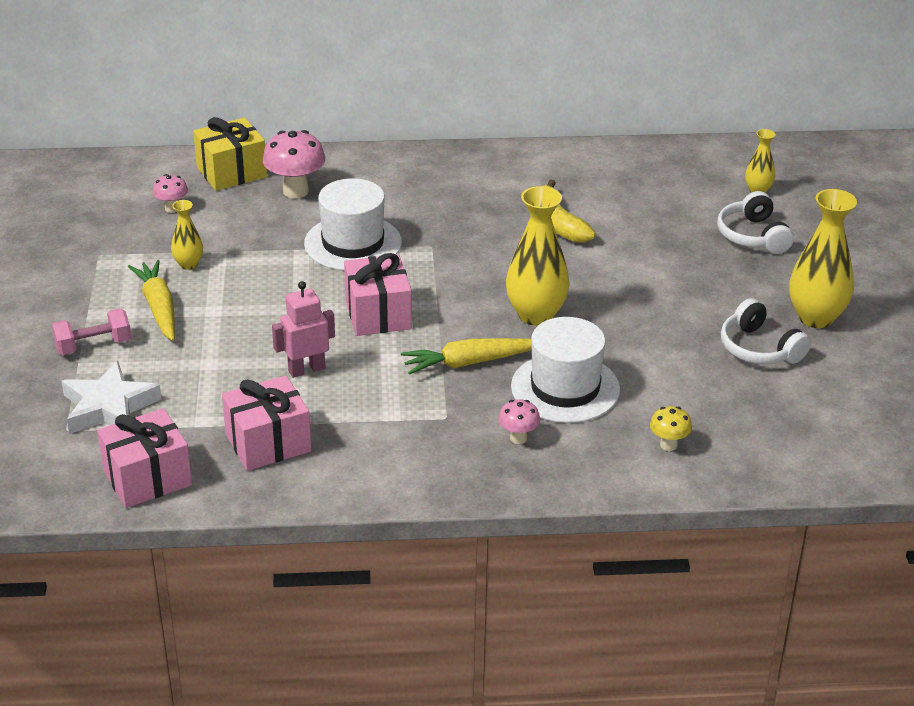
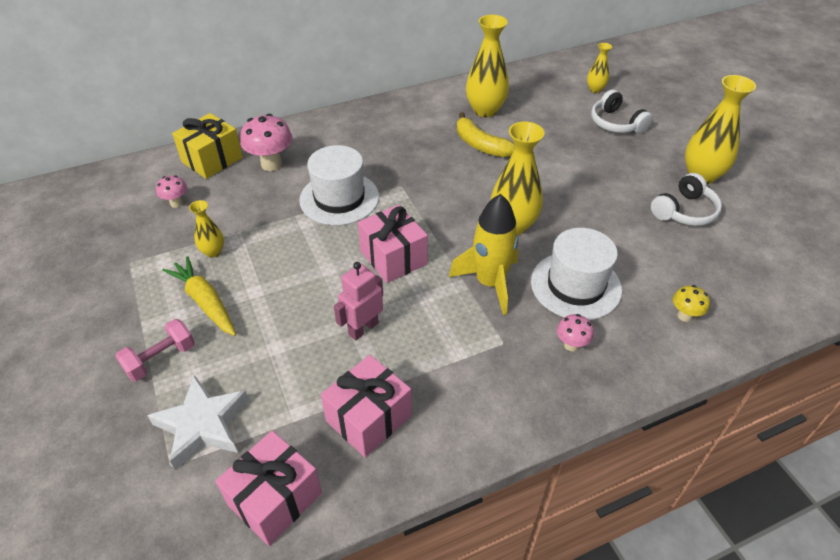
camera: 20 degrees left, 10 degrees up
yellow carrot [401,338,531,375] -> yellow rocket [449,194,519,315]
white headphones [721,298,811,364] -> white headphones turned 75 degrees counterclockwise [651,173,722,226]
none -> yellow vase [466,15,509,117]

